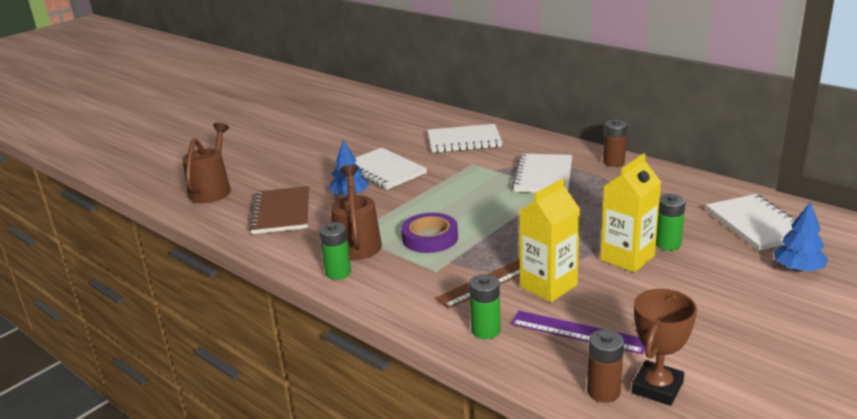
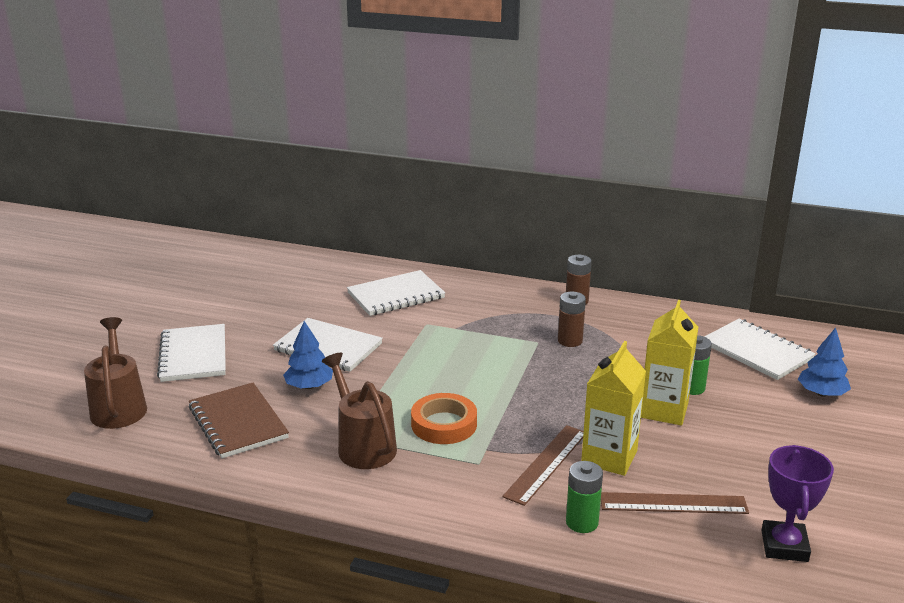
camera: 25 degrees left, 0 degrees up
green battery [319,222,351,280] -> none
purple tape [401,213,458,253] -> orange tape [411,393,477,444]
purple ruler [511,311,646,355] -> brown ruler [601,492,749,514]
white notebook [512,154,572,193] -> white notebook moved to [157,324,226,382]
brown battery [587,330,624,403] -> brown battery moved to [558,292,586,347]
brown trophy [632,289,697,406] -> purple trophy [762,445,834,562]

